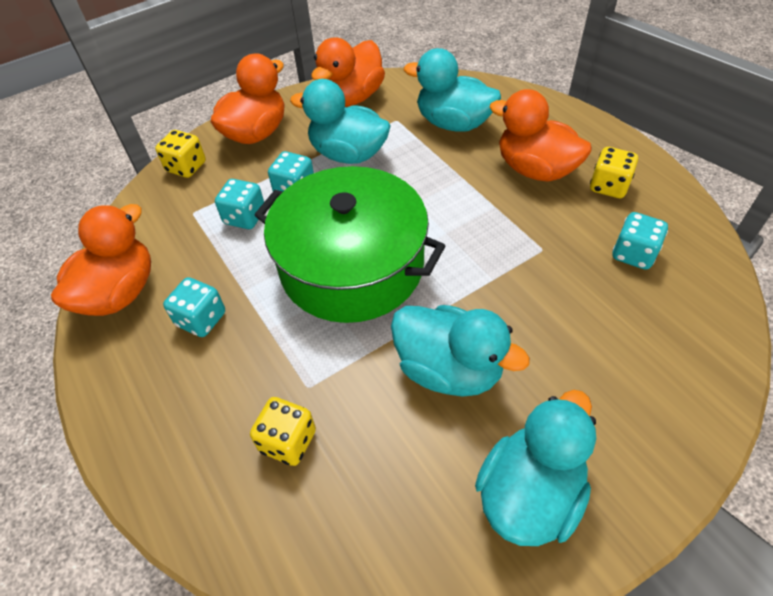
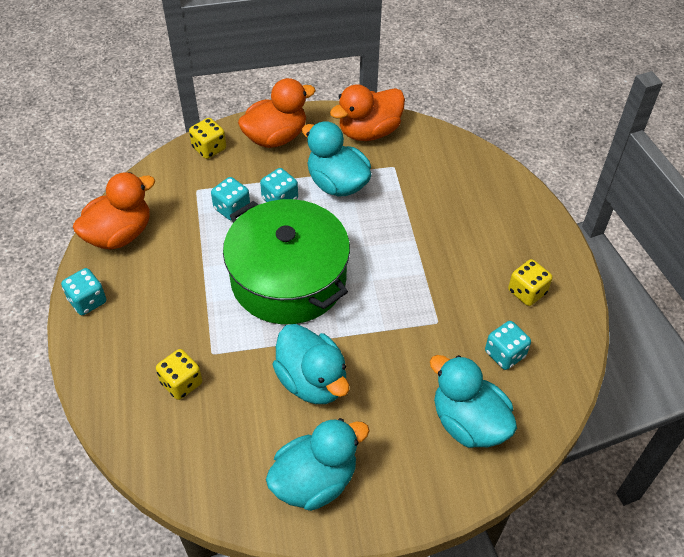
camera: 20 degrees right, 0 degrees up
turquoise dice [163,277,225,337] -> turquoise dice moved to [61,268,106,315]
turquoise duck [404,48,501,132] -> turquoise duck moved to [430,355,517,448]
orange duck [489,89,592,182] -> none

